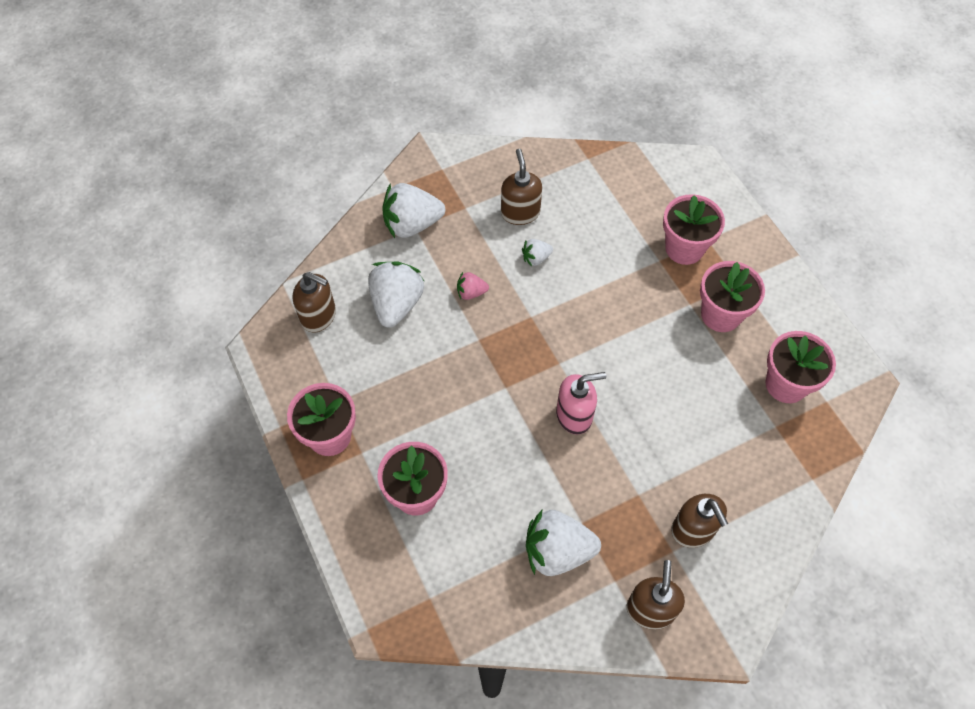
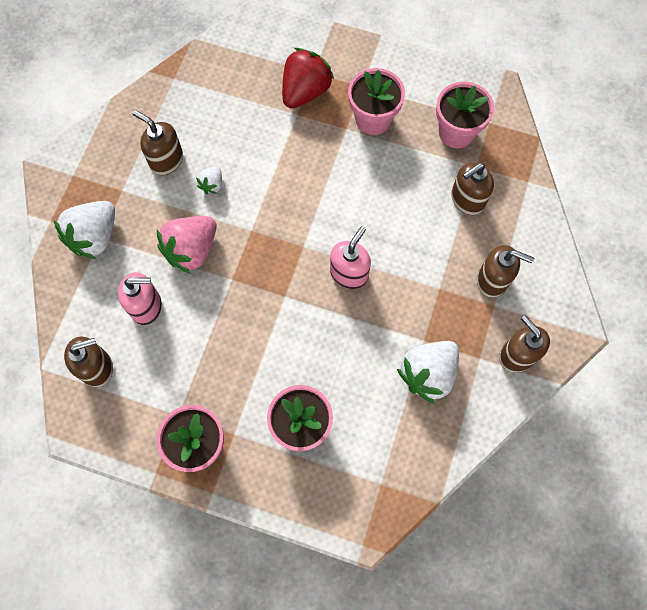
camera: 45 degrees left, 10 degrees up
white strawberry [368,261,424,328] -> pink soap dispenser [118,272,162,325]
pink strawberry [457,272,489,300] -> pink strawberry [157,216,217,274], size x2.02
pink flower pot [663,194,725,265] -> red strawberry [282,48,334,109]
none -> brown soap dispenser [451,163,494,215]

